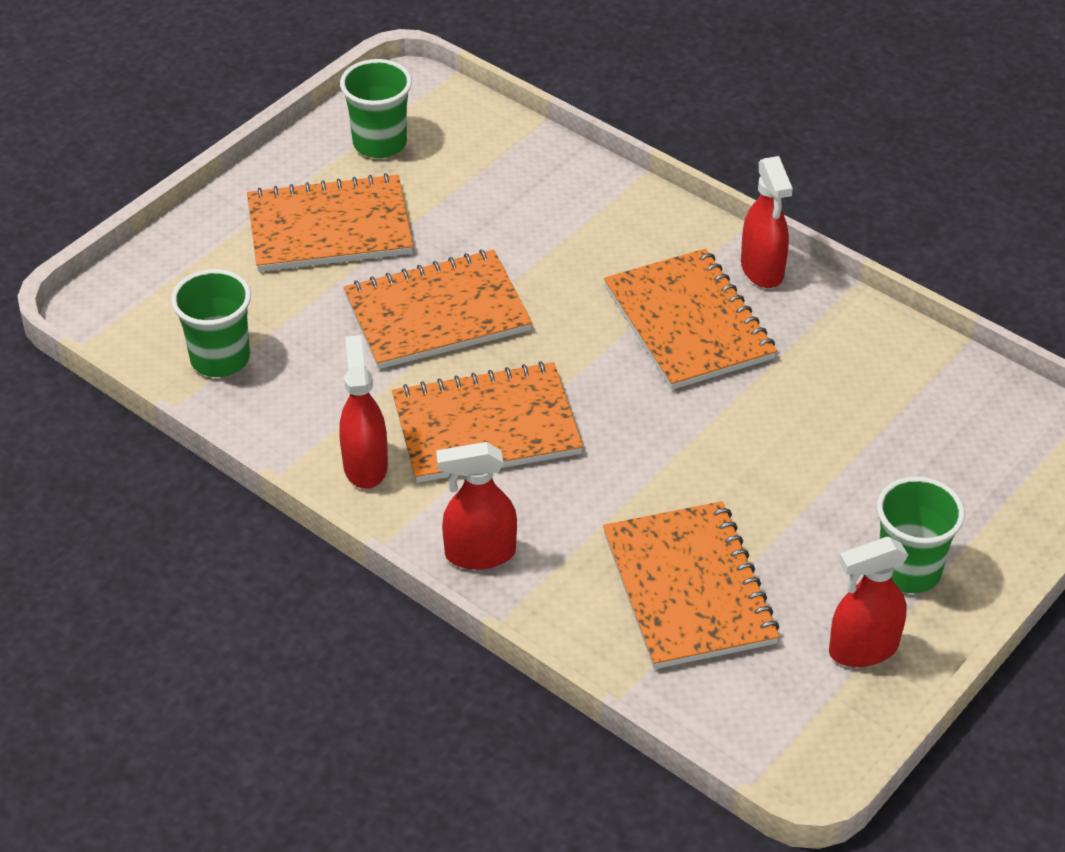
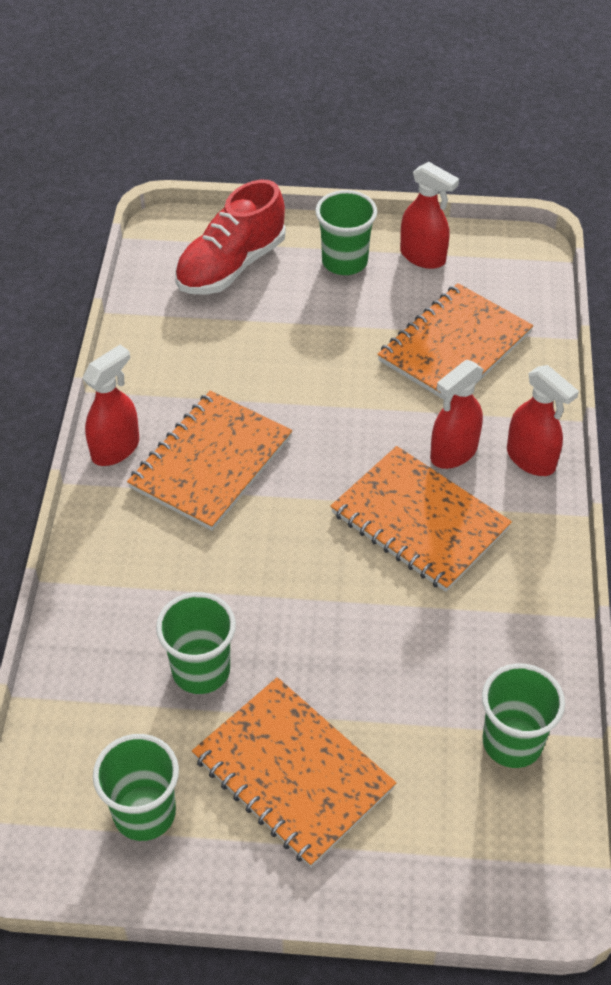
camera: 125 degrees left, 5 degrees up
red spray bottle [339,335,388,489] -> red spray bottle moved to [430,360,484,469]
orange notebook [344,250,532,369] -> none
none -> green cup [156,592,236,694]
none -> red shoe [175,180,286,295]

